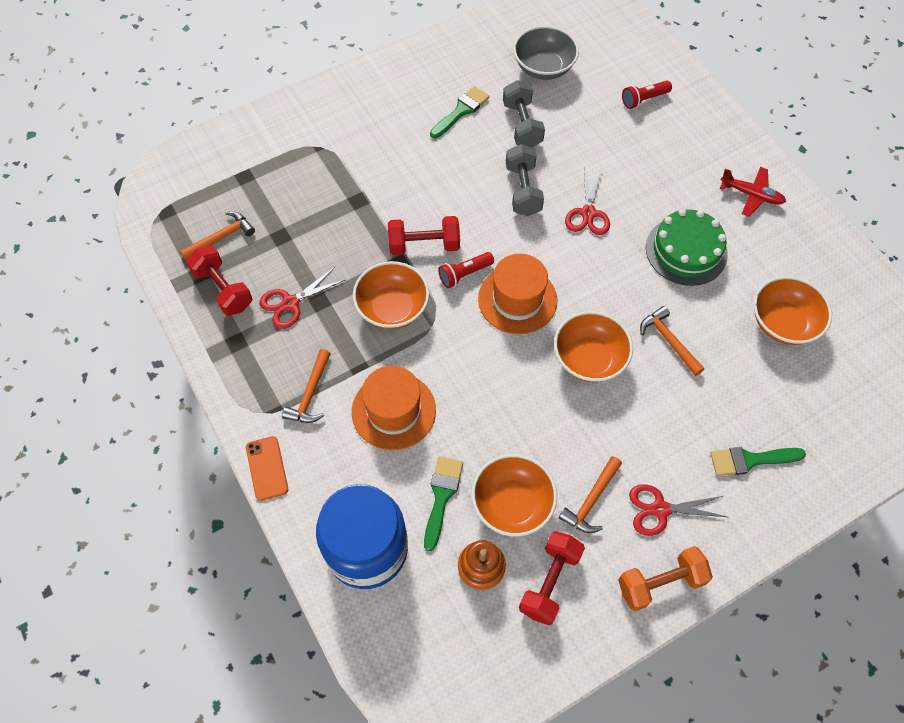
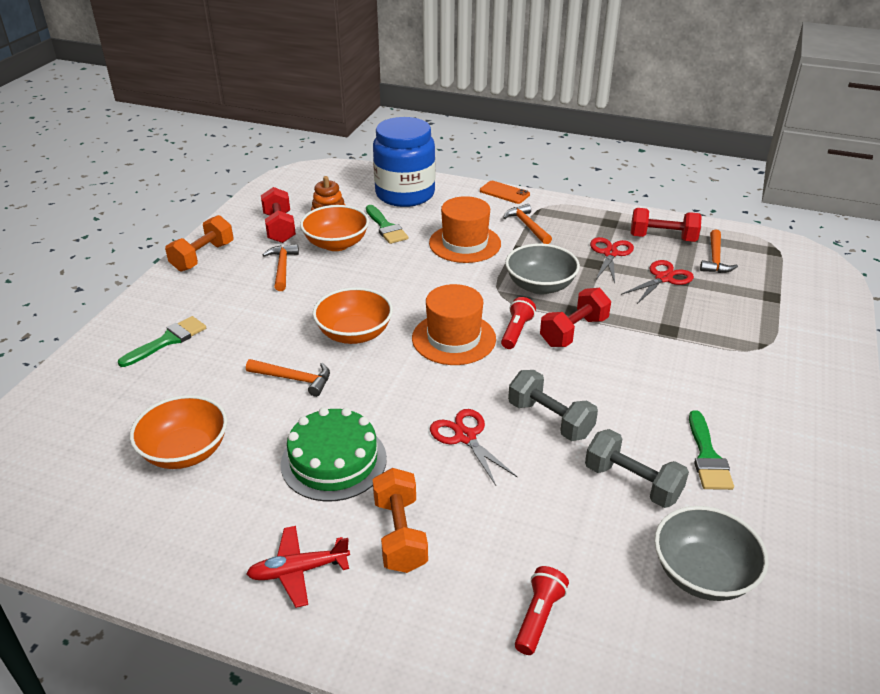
camera: 140 degrees right, 25 degrees down
orange bowl [353,261,429,329] -> grey bowl [505,244,580,295]
red scissors [629,484,727,536] -> red scissors moved to [621,260,694,304]
none -> orange dumbbell [373,468,428,573]

